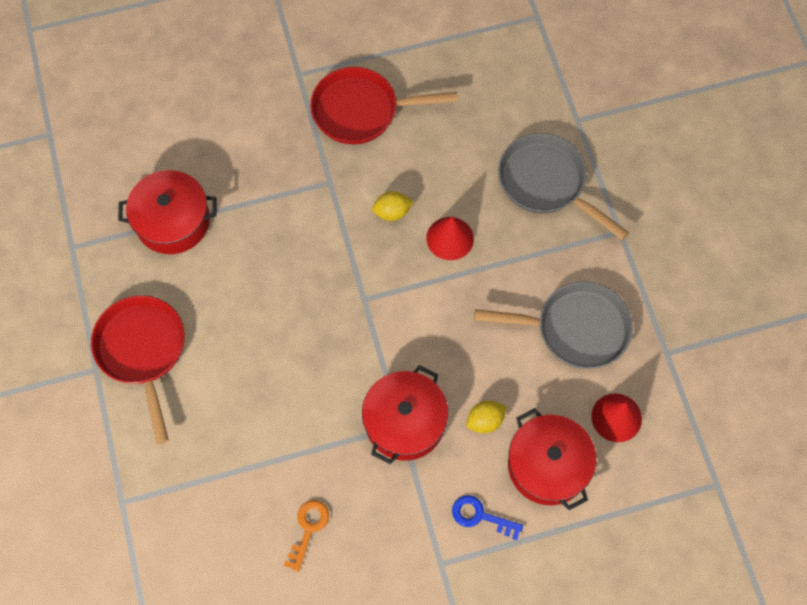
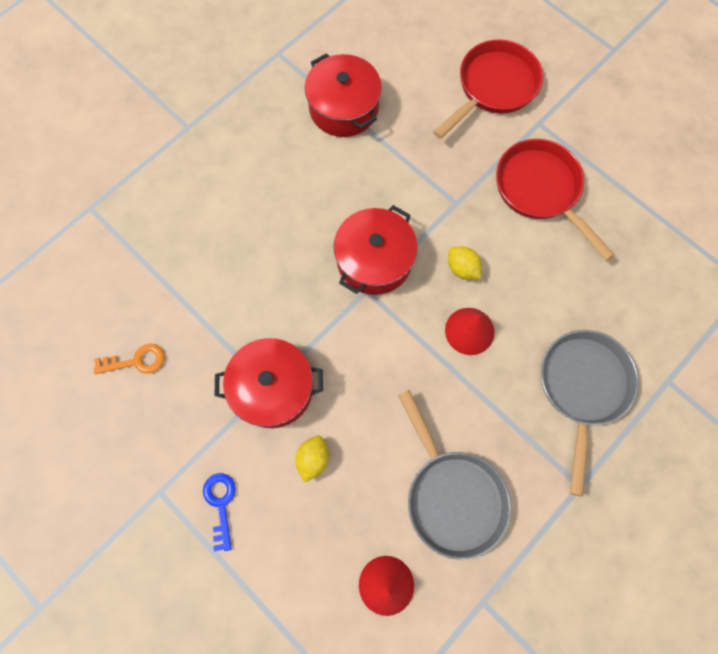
camera: 60 degrees right, 5 degrees up
red pan [91,295,185,444] -> red pan moved to [433,39,543,139]
yellow lemon [466,401,507,433] -> yellow lemon turned 75 degrees clockwise [295,436,329,483]
red pot [508,408,596,510] -> red pot moved to [334,205,418,295]

